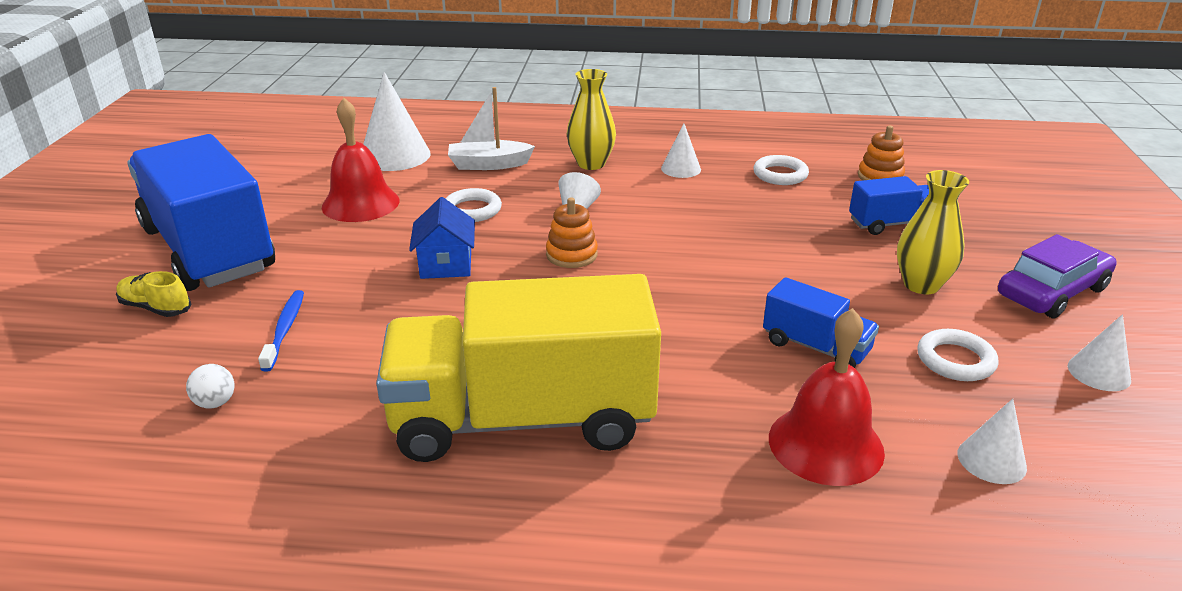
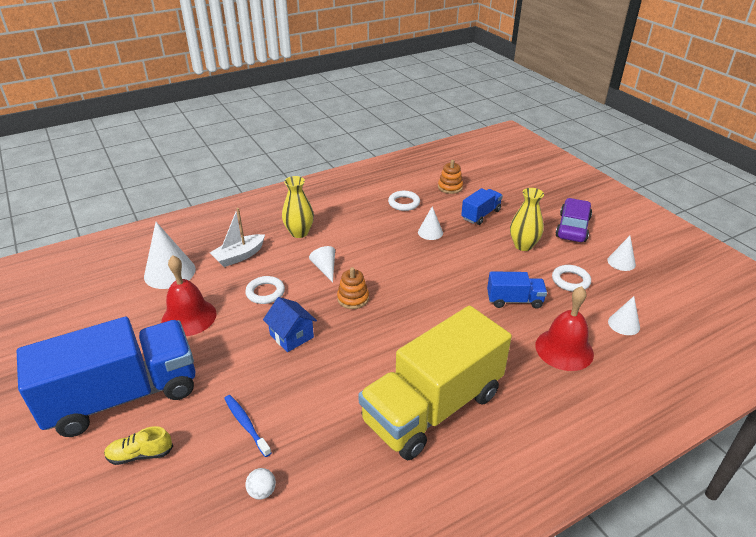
camera: 35 degrees left, 5 degrees up
blue truck [128,134,275,291] -> blue truck turned 135 degrees clockwise [17,317,195,437]
white cone [661,123,701,178] -> white cone moved to [418,206,443,240]

